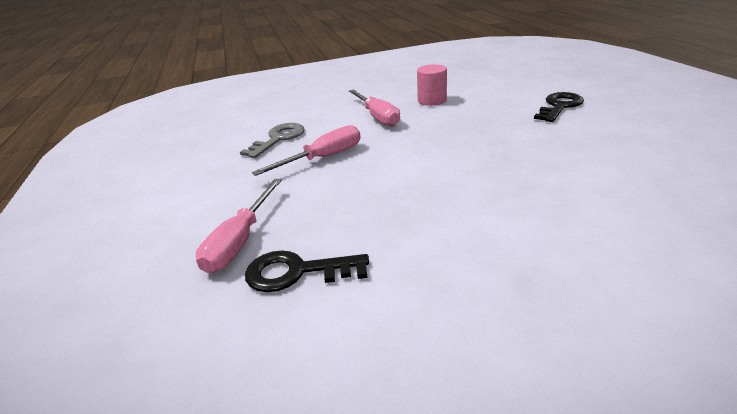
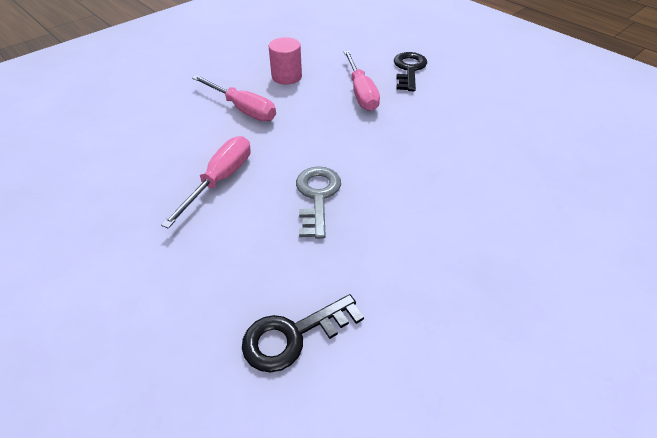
camera: 30 degrees left, 15 degrees up
pink screwdriver [196,179,282,273] -> pink screwdriver moved to [343,50,380,111]
grey key [240,123,305,158] -> grey key moved to [296,166,341,239]

